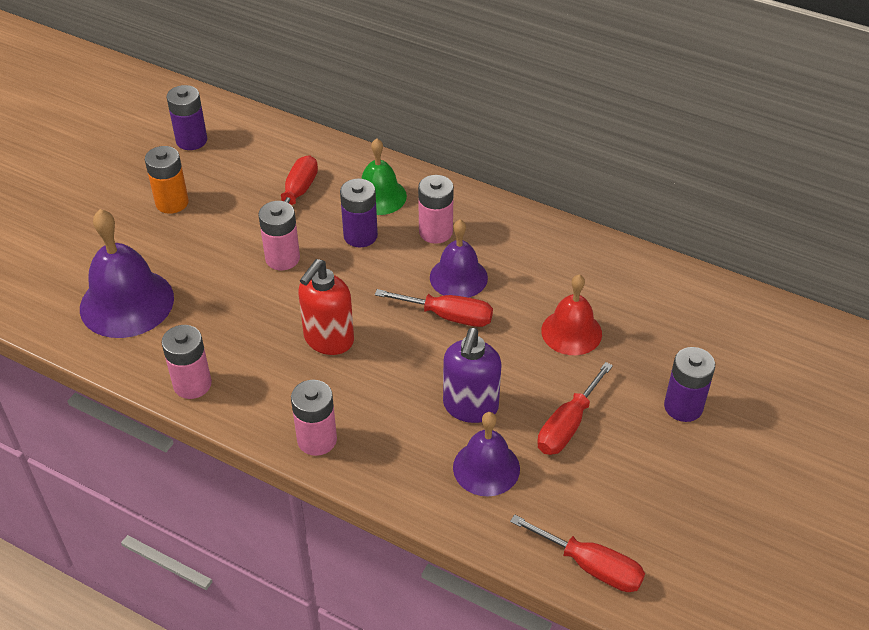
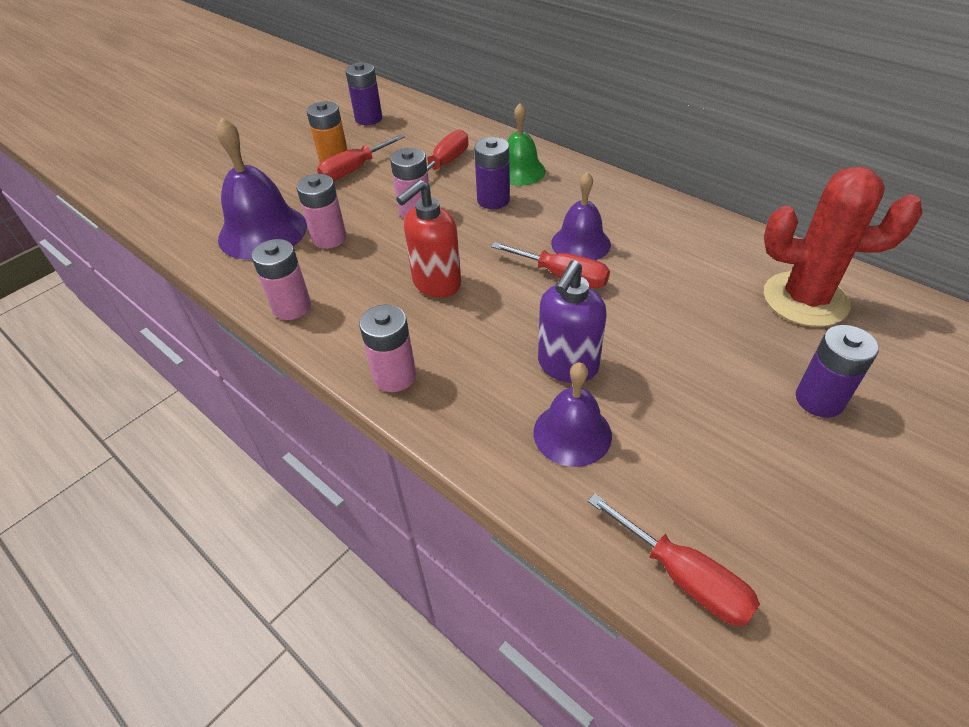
camera: 15 degrees right, 0 degrees up
pink battery [418,175,454,244] -> pink battery moved to [296,174,346,249]
red screwdriver [537,362,613,455] -> red screwdriver moved to [317,134,405,181]
red bell [541,274,602,355] -> none
none -> red cactus [764,166,923,327]

